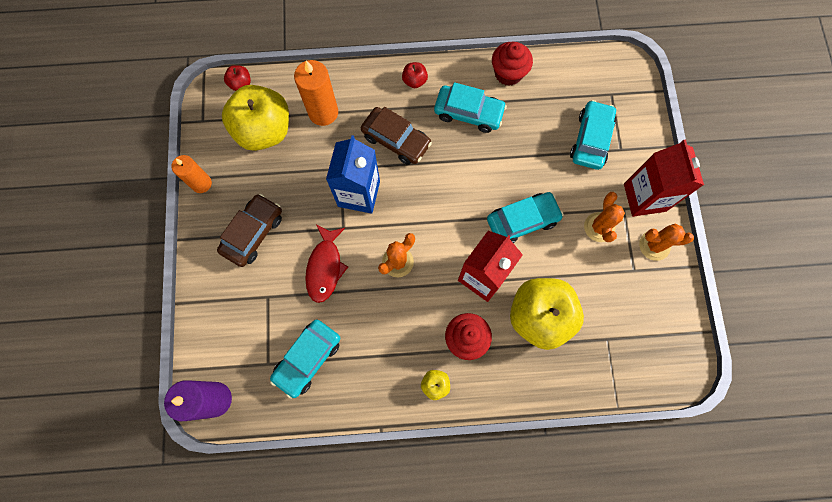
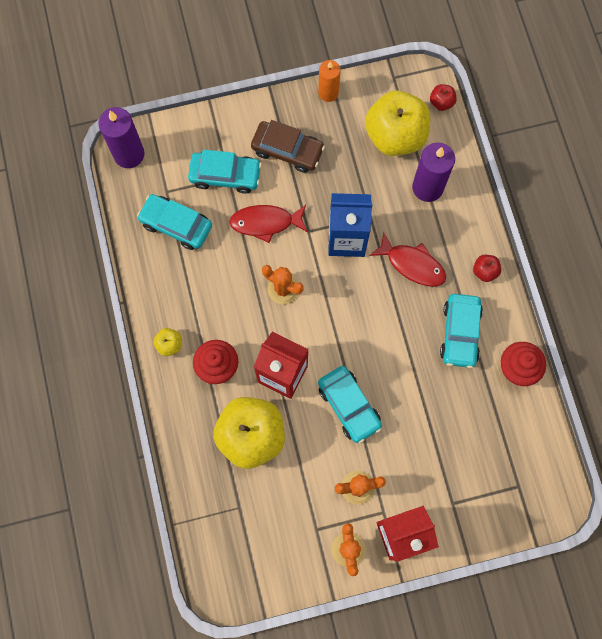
camera: 80 degrees right, 0 degrees up
orange candle [294,60,338,126] -> purple candle [412,143,455,202]
brown car [361,107,432,165] -> red fish [369,232,446,287]
turquoise car [570,100,616,170] -> turquoise car moved to [188,149,262,194]

